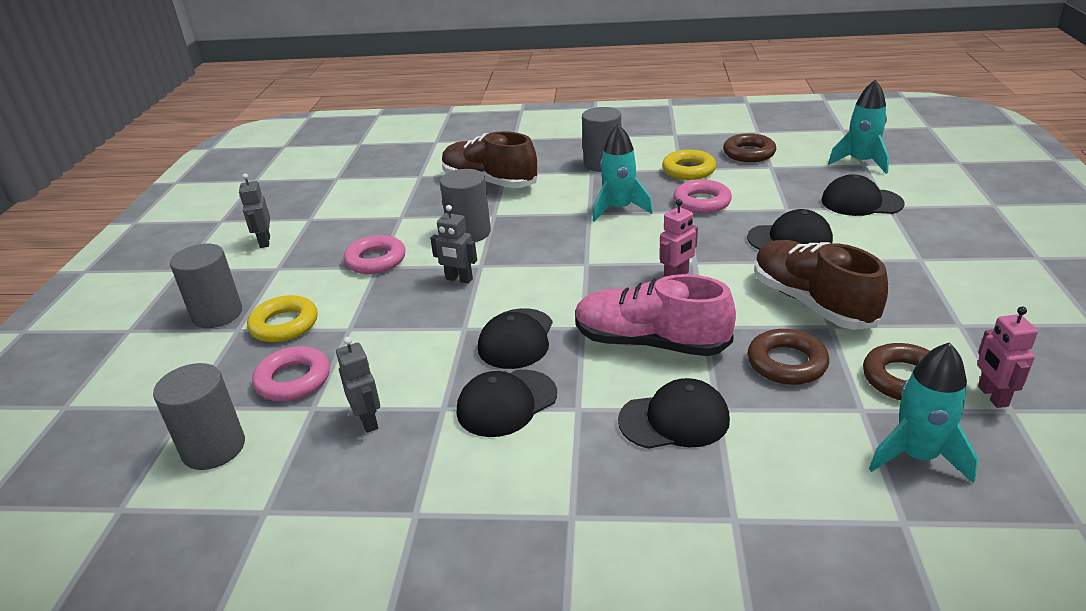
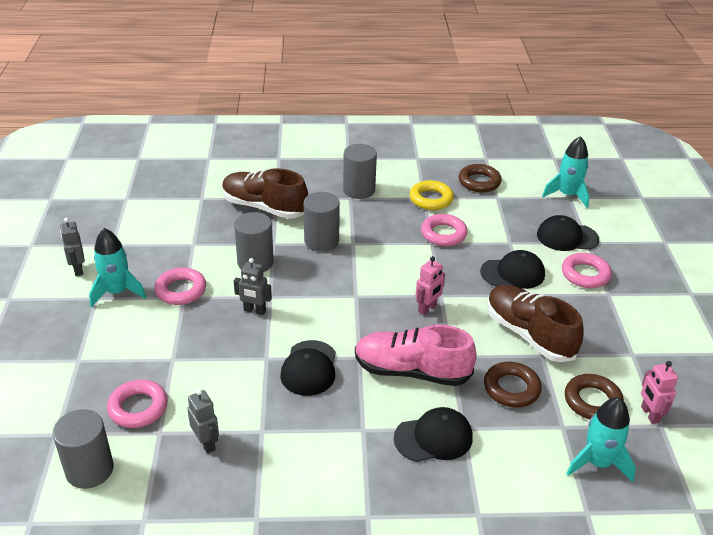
camera: 10 degrees left, 5 degrees up
grey cylinder [170,244,242,328] -> grey cylinder moved to [303,192,340,252]
yellow ring [247,295,318,342] -> none
black cap [457,370,557,437] -> none
turquoise rocket [593,124,653,222] -> turquoise rocket moved to [89,228,146,307]
none -> pink ring [562,253,612,288]

